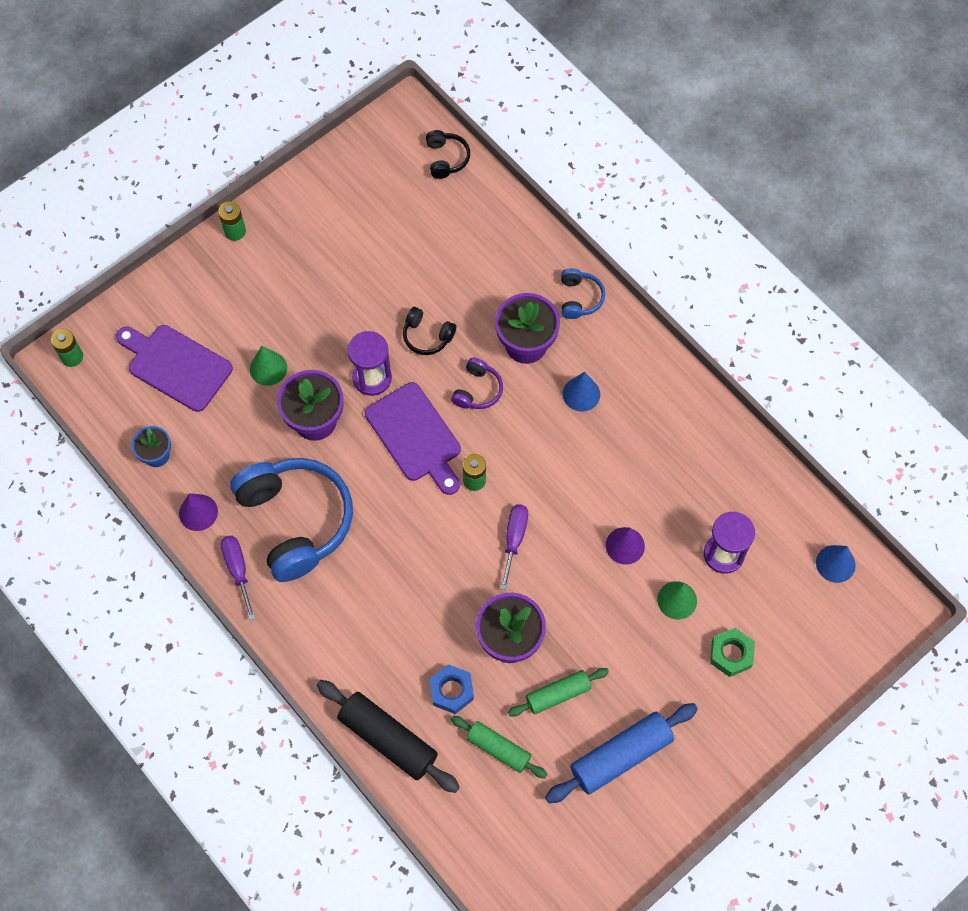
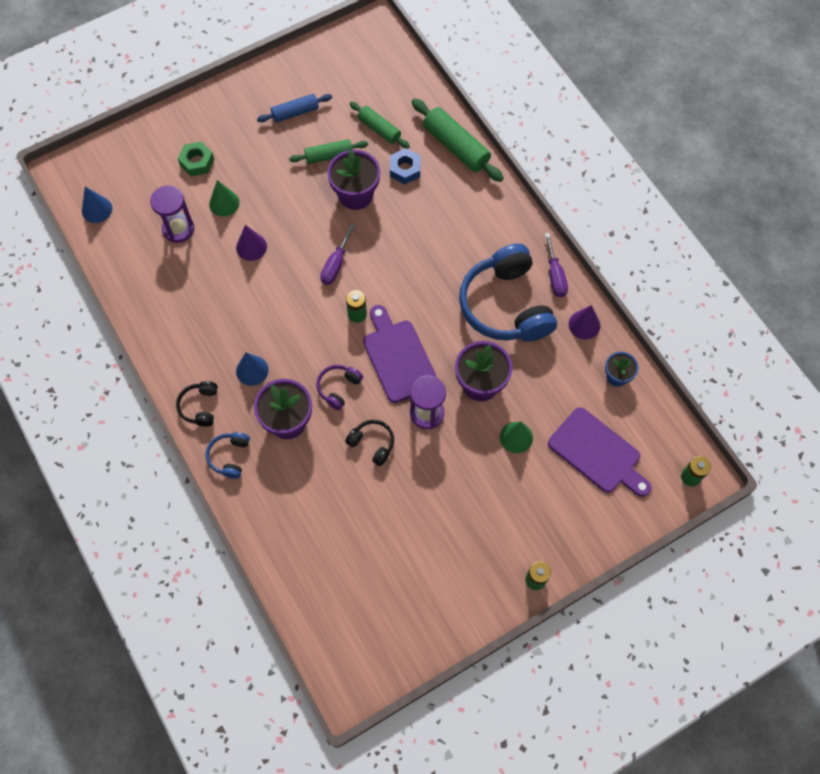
camera: 170 degrees left, 0 degrees up
black rolling pin [317,680,460,793] -> green rolling pin [412,98,504,182]
black headphones [426,130,470,179] -> black headphones moved to [176,381,218,427]
blue rolling pin [545,703,698,803] -> blue rolling pin [257,94,332,122], size x0.63

